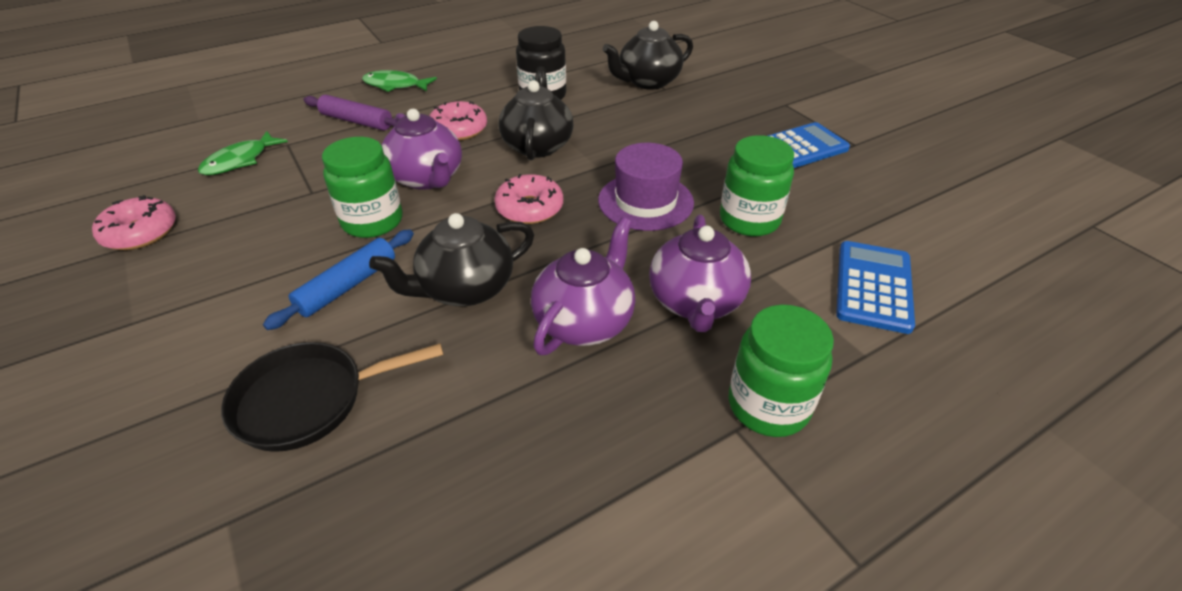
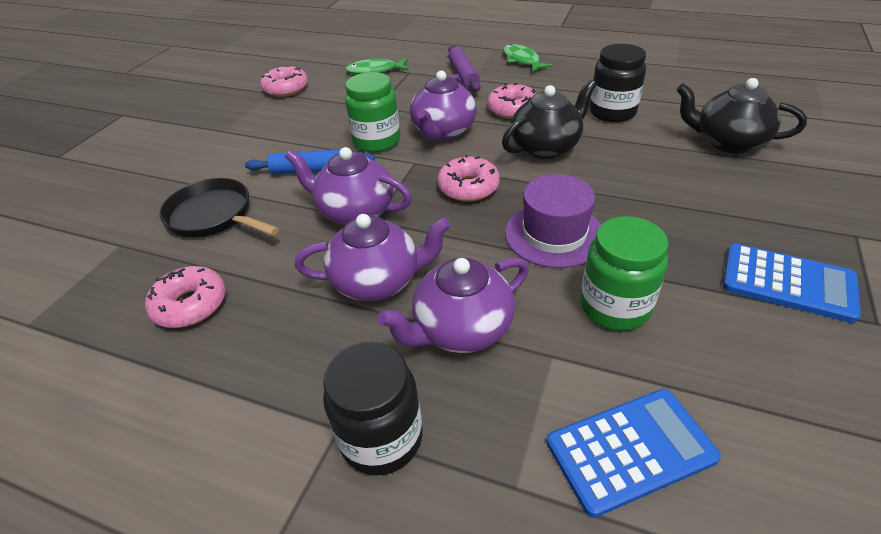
camera: 55 degrees right, 0 degrees up
black teapot [369,213,534,306] -> purple teapot [285,147,412,225]
green jar [729,305,834,437] -> black jar [323,341,423,475]
none -> pink donut [145,266,226,328]

